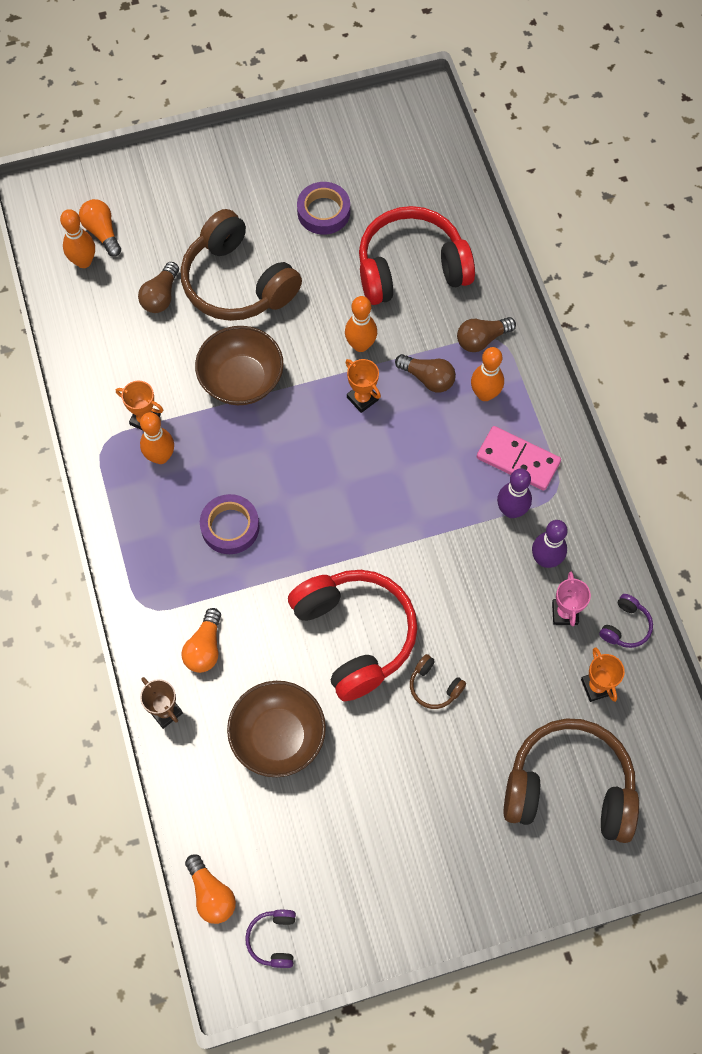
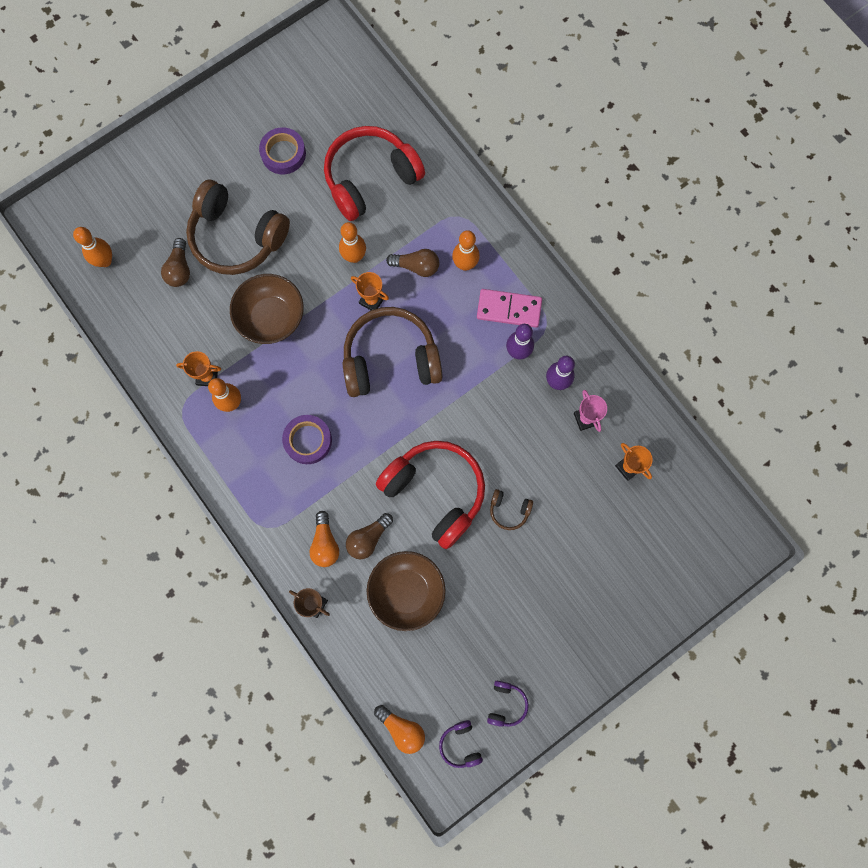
camera: 20 degrees left, 10 degrees up
orange light bulb [79,199,121,257] -> none
brown light bulb [457,317,516,352] -> brown light bulb moved to [346,513,393,559]
brown headphones [503,718,639,843] -> brown headphones moved to [343,307,443,397]
purple headphones [599,594,653,648] -> purple headphones moved to [487,681,529,727]

